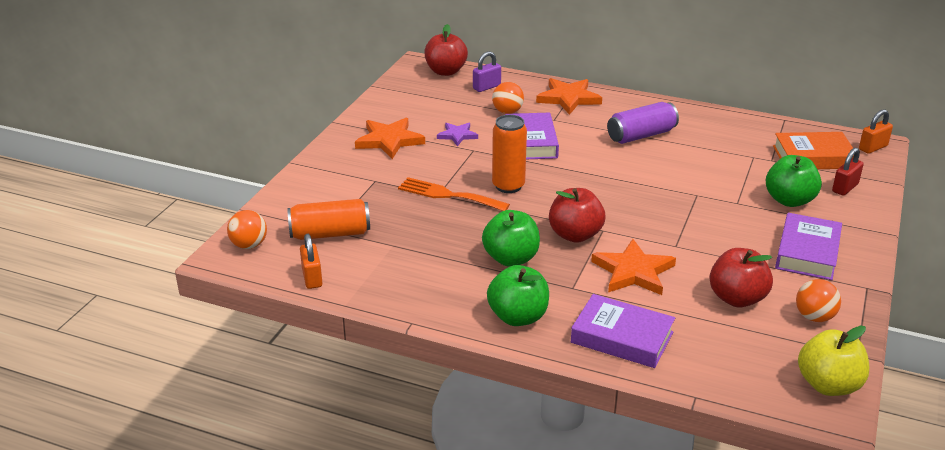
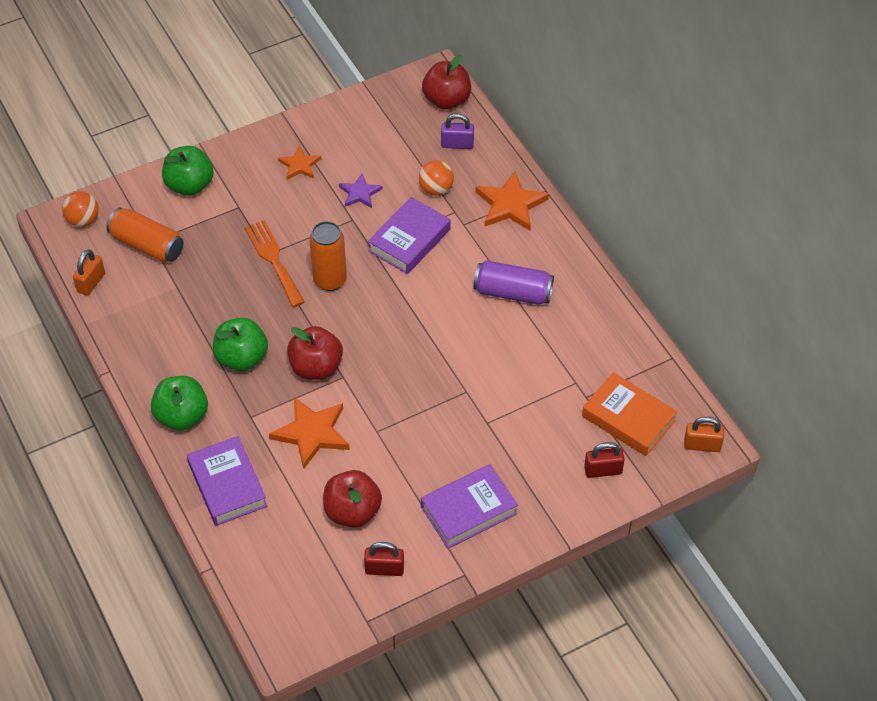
camera: 40 degrees right, 20 degrees up
orange star [355,118,425,159] -> orange star [278,146,321,180], size x0.60
green apple [766,155,822,207] -> green apple moved to [162,146,214,196]
orange ball [796,279,841,322] -> red padlock [364,542,404,576]
yellow apple [798,325,869,396] -> none

